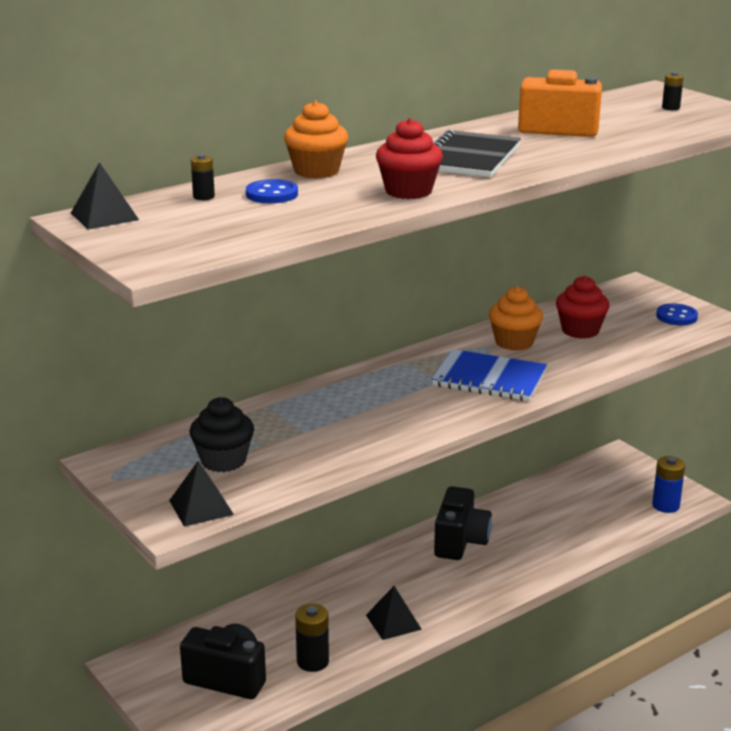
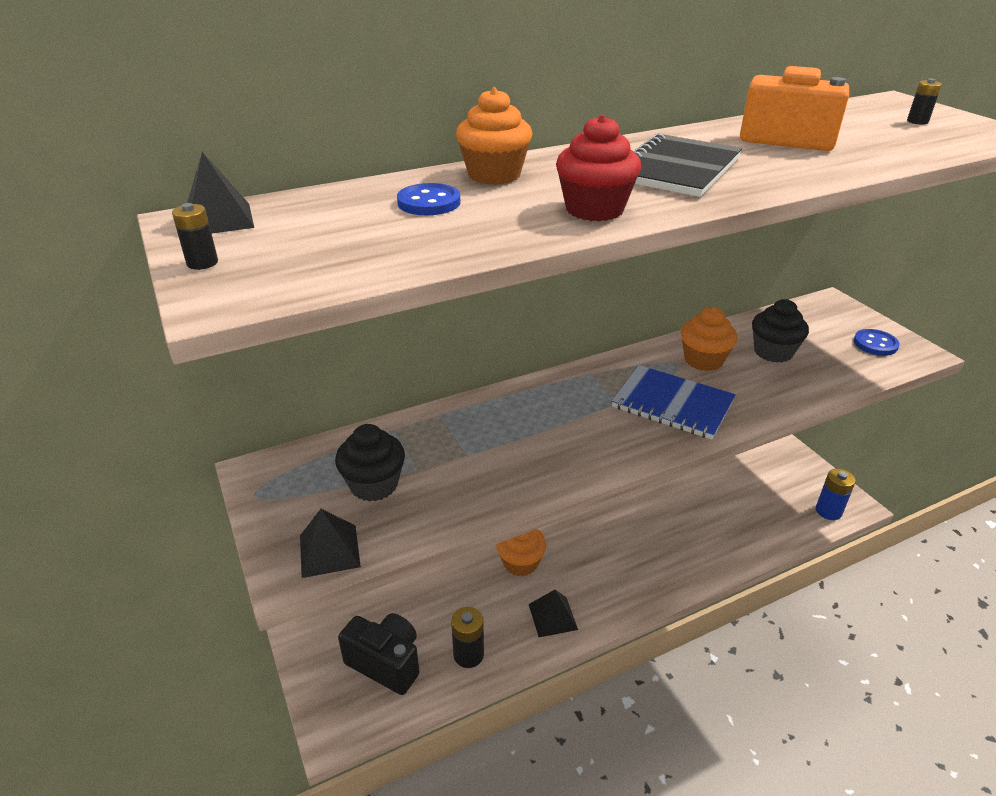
camera: 10 degrees right, 10 degrees up
black battery [191,154,215,200] -> black battery moved to [172,203,218,270]
black camera [434,486,492,560] -> none
red cupcake [556,276,610,339] -> black cupcake [752,299,809,363]
none -> orange cupcake [496,529,546,576]

